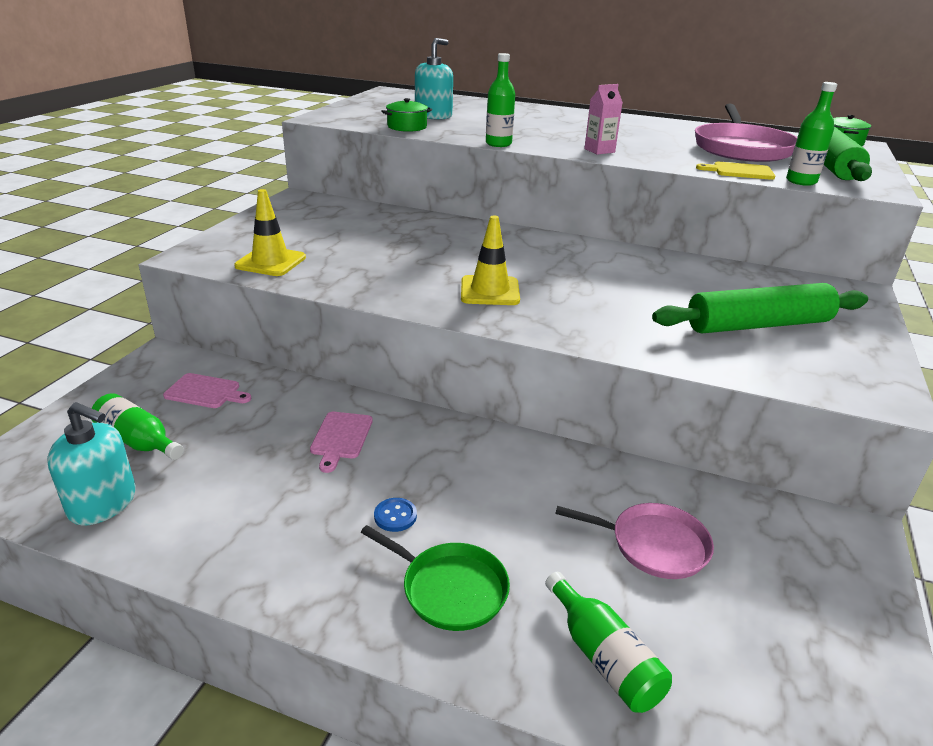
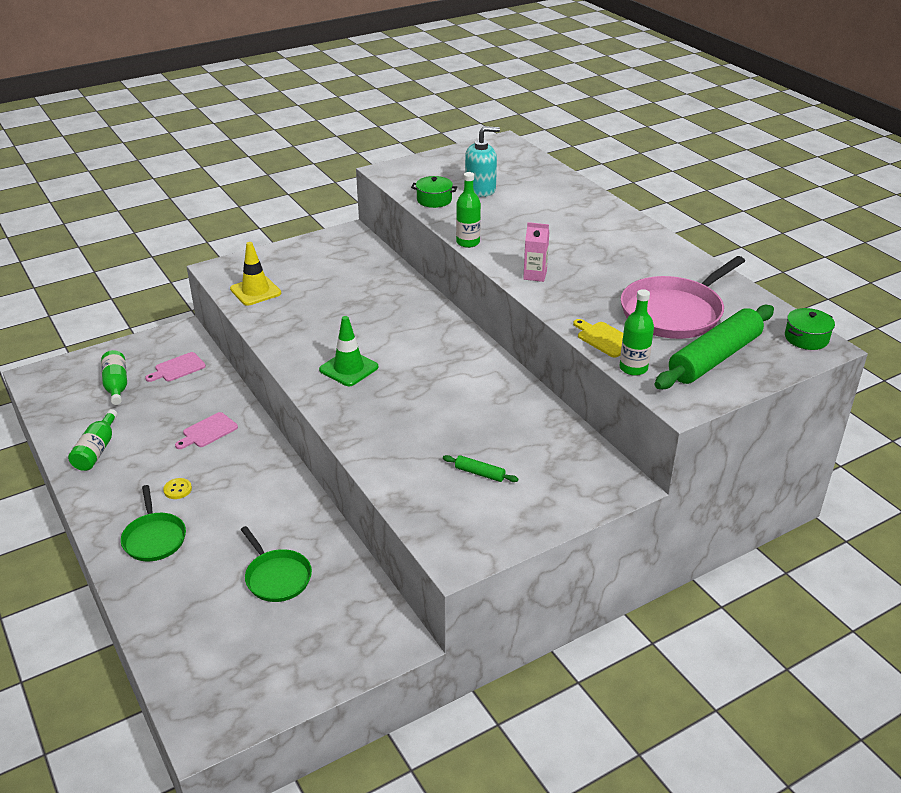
camera: 40 degrees right, 5 degrees up
turquoise soap dispenser [47,402,136,525] -> none
pink cutting board [163,373,251,408] -> pink cutting board turned 90 degrees clockwise [145,352,206,382]
blue button [374,498,417,532] -> yellow button [163,478,192,499]
yellow traffic cone [461,216,520,305] -> green traffic cone [319,316,378,386]
green bottle [545,572,672,713] -> green bottle moved to [68,409,118,471]
pink pan [555,503,714,579] -> green pan [241,526,312,602]
green rolling pin [652,283,868,333] -> green rolling pin [443,455,518,482], size x0.41

